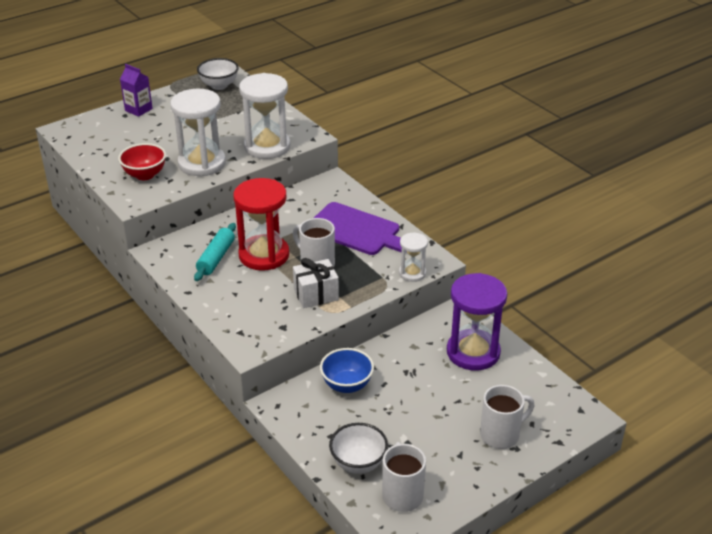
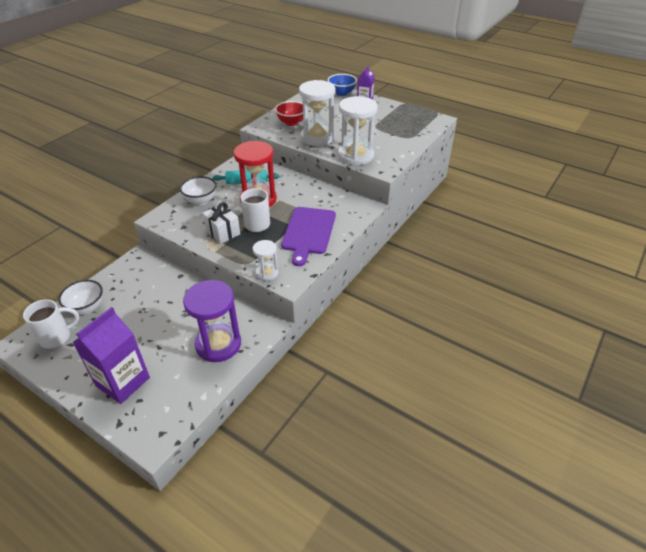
camera: 70 degrees right, 5 degrees up
white bowl [197,58,239,90] -> white bowl moved to [180,176,217,205]
blue bowl [320,348,374,393] -> blue bowl moved to [328,74,357,96]
white mug [480,385,534,449] -> purple carton [73,307,150,404]

